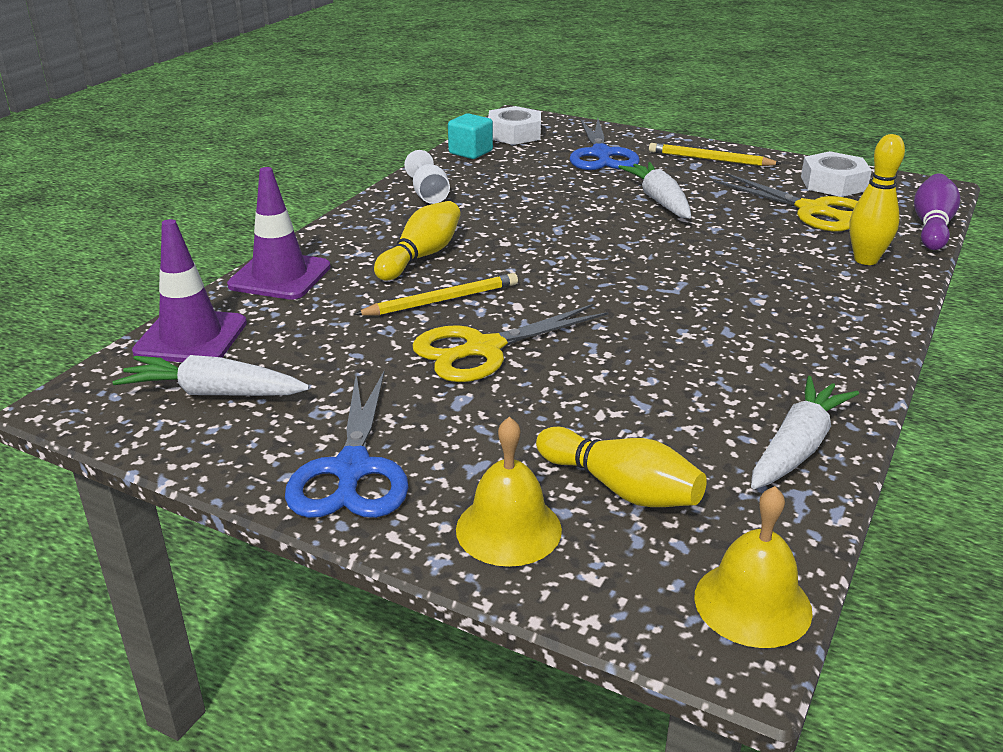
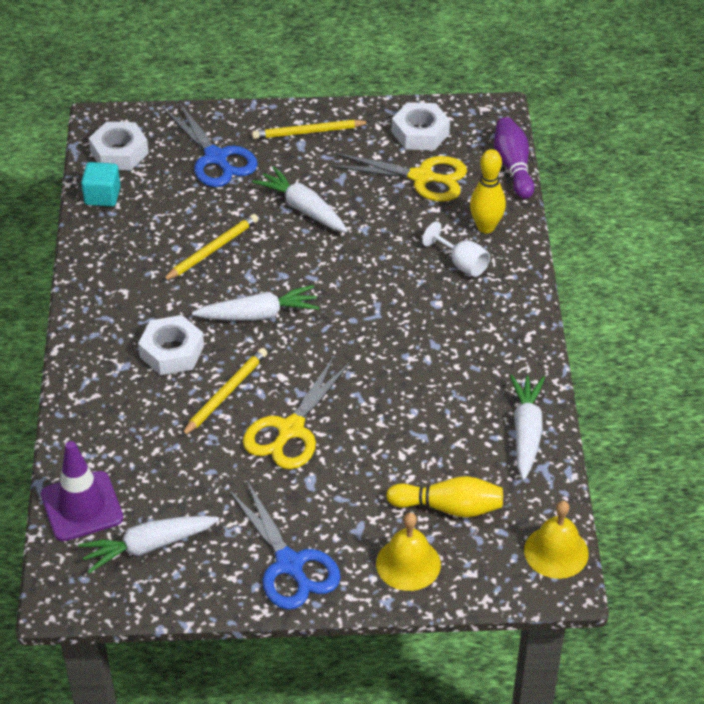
camera: 30 degrees left, 15 degrees up
purple traffic cone [227,167,331,300] -> none
yellow bowling pin [374,201,461,281] -> white nut [138,315,204,375]
white goblet [404,150,450,204] -> white goblet moved to [422,221,490,277]
none -> yellow pencil [162,214,258,281]
none -> white carrot [192,285,320,321]

